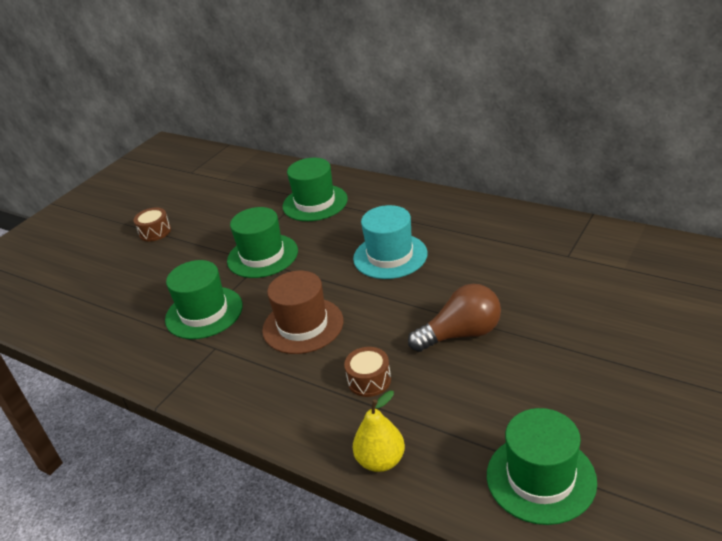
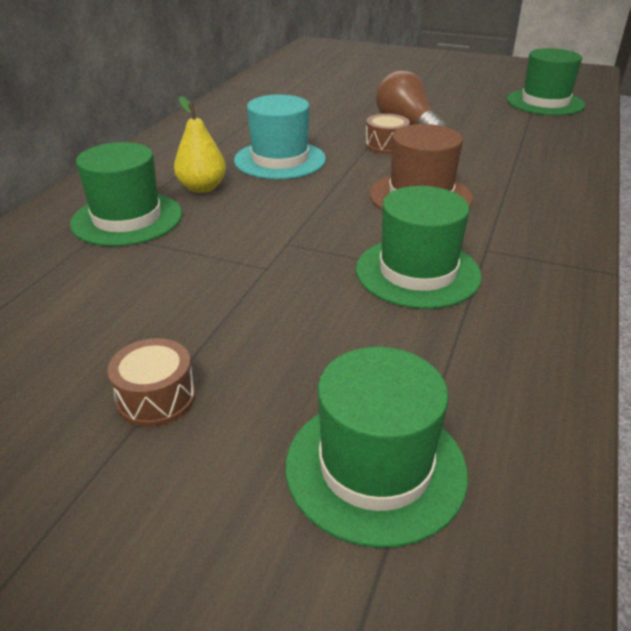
camera: 105 degrees left, 0 degrees up
green hat [227,207,298,278] -> green hat moved to [286,347,468,548]
brown drum [344,347,391,397] -> brown drum moved to [365,114,410,154]
yellow pear [353,391,405,472] -> yellow pear moved to [174,96,226,193]

